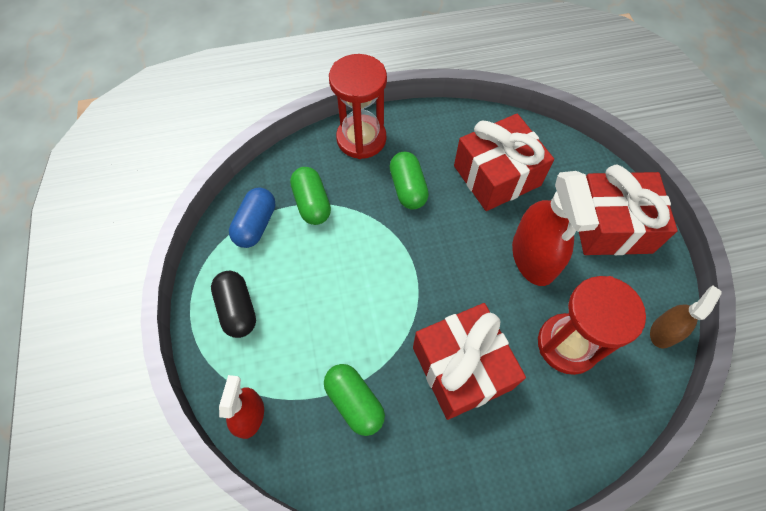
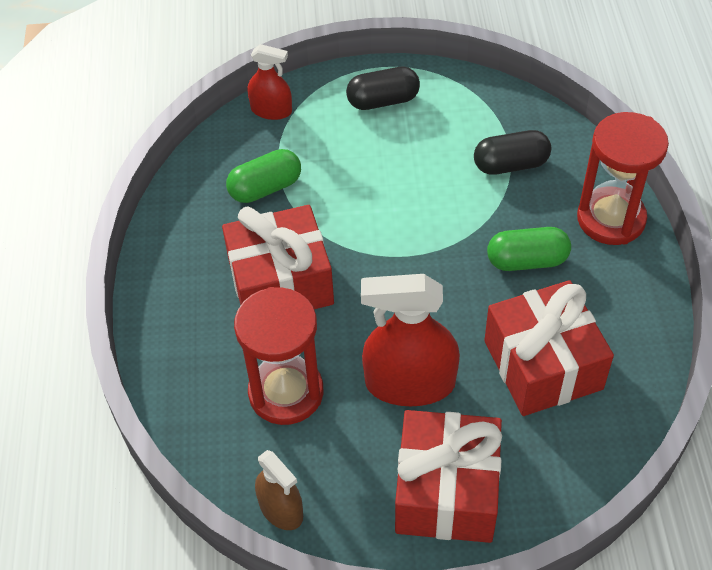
camera: 100 degrees right, 10 degrees down
blue capsule [229,188,276,248] -> none
green capsule [290,167,331,225] -> black capsule [474,130,551,175]

